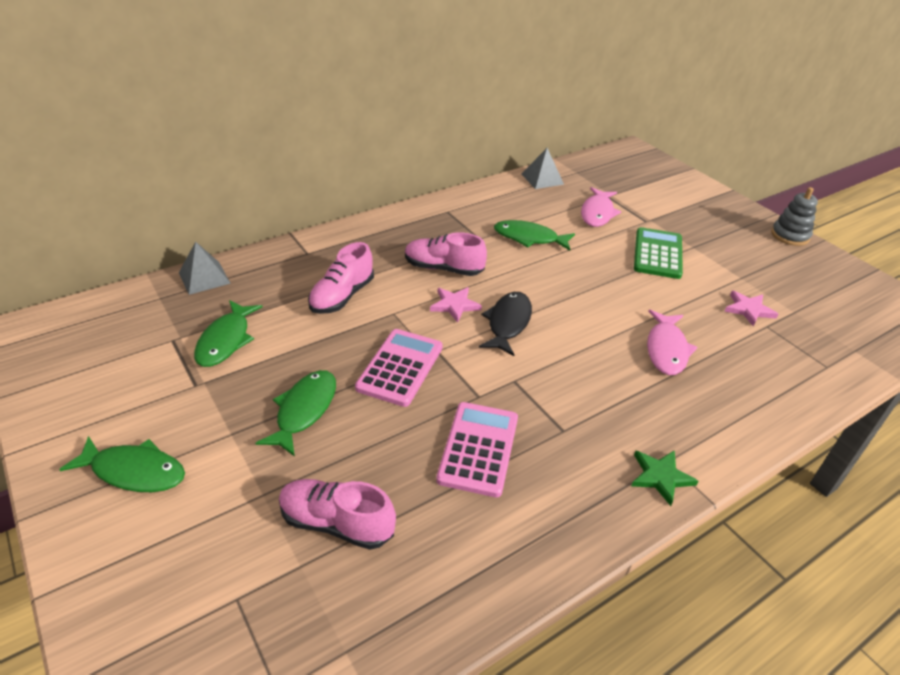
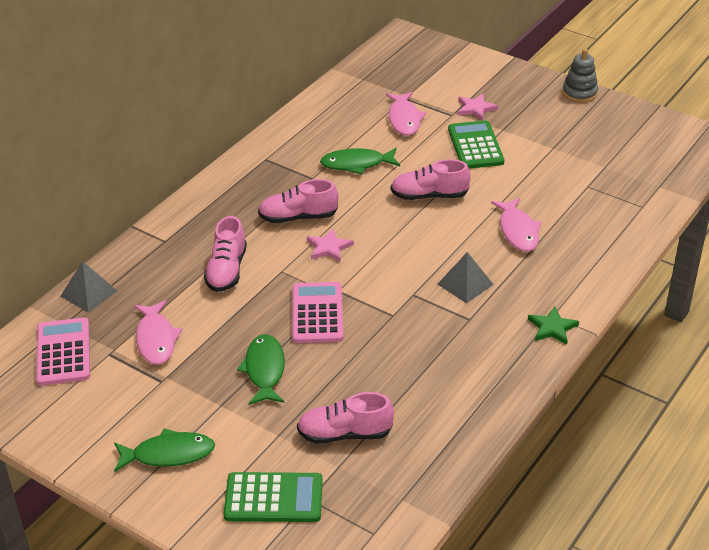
camera: 20 degrees left, 0 degrees up
green fish [194,300,262,367] -> pink fish [134,300,182,365]
pink calculator [436,402,518,497] -> pink calculator moved to [36,317,90,386]
black fish [479,292,532,356] -> none
grey pyramid [522,148,564,189] -> grey pyramid moved to [438,252,494,303]
pink star [724,291,778,326] -> pink star moved to [458,94,498,120]
none -> green calculator [224,472,323,522]
none -> pink shoe [391,159,471,200]

